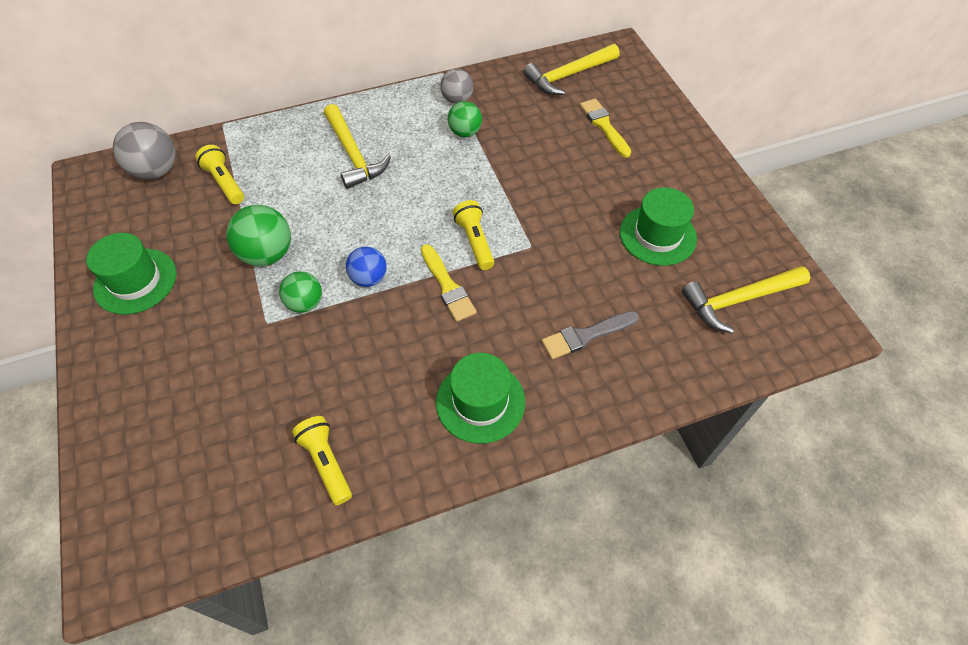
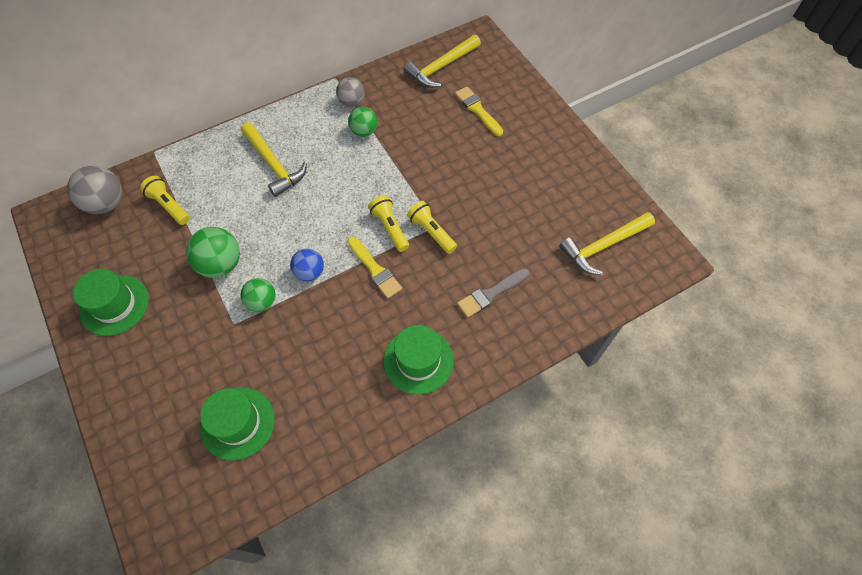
camera: 10 degrees left, 5 degrees up
yellow flashlight [292,416,352,505] -> yellow flashlight moved to [407,201,457,254]
green hat [620,187,697,266] -> green hat moved to [200,387,275,461]

